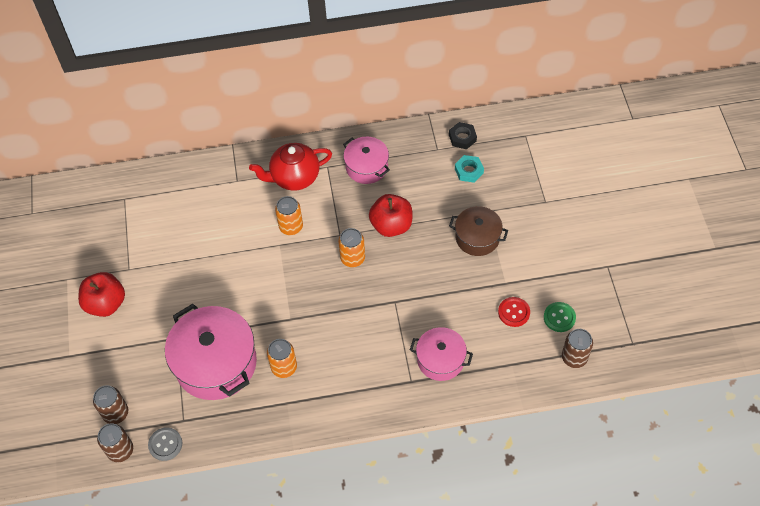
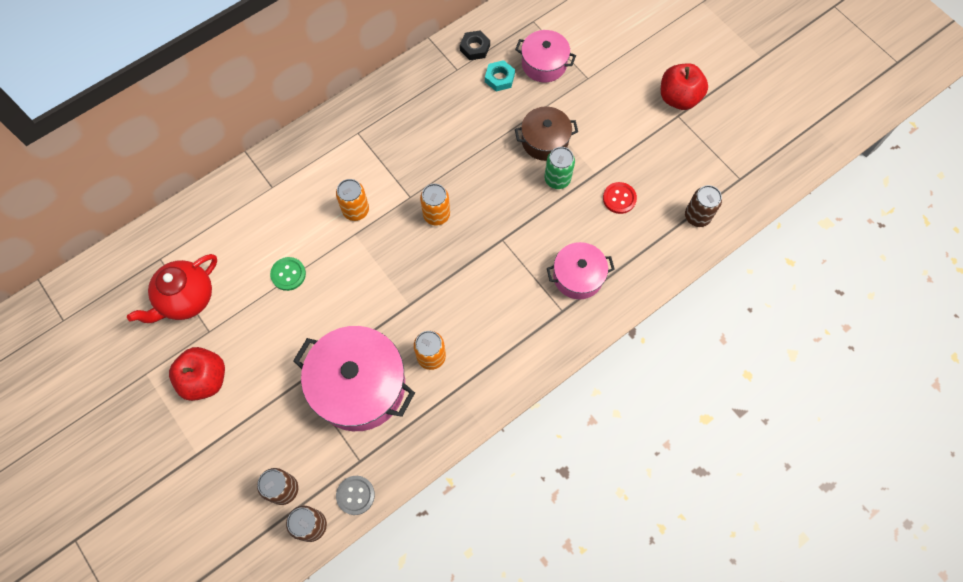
camera: 30 degrees left, 10 degrees up
red teapot [249,143,332,191] -> red teapot moved to [127,254,217,323]
pink pot [343,137,390,184] -> pink pot moved to [515,30,576,82]
red apple [369,194,412,237] -> red apple moved to [661,63,708,110]
green button [544,302,576,332] -> green button moved to [270,257,306,291]
none -> green can [544,147,575,189]

